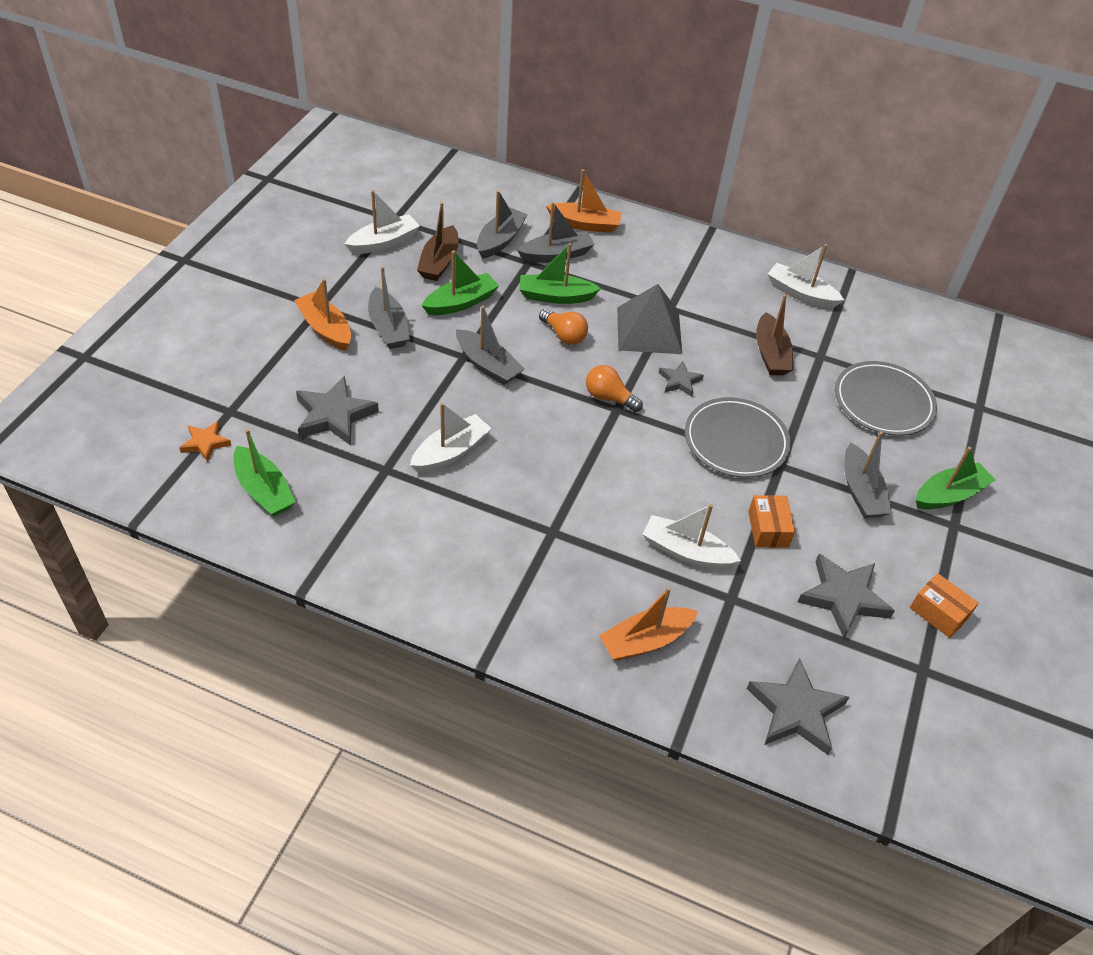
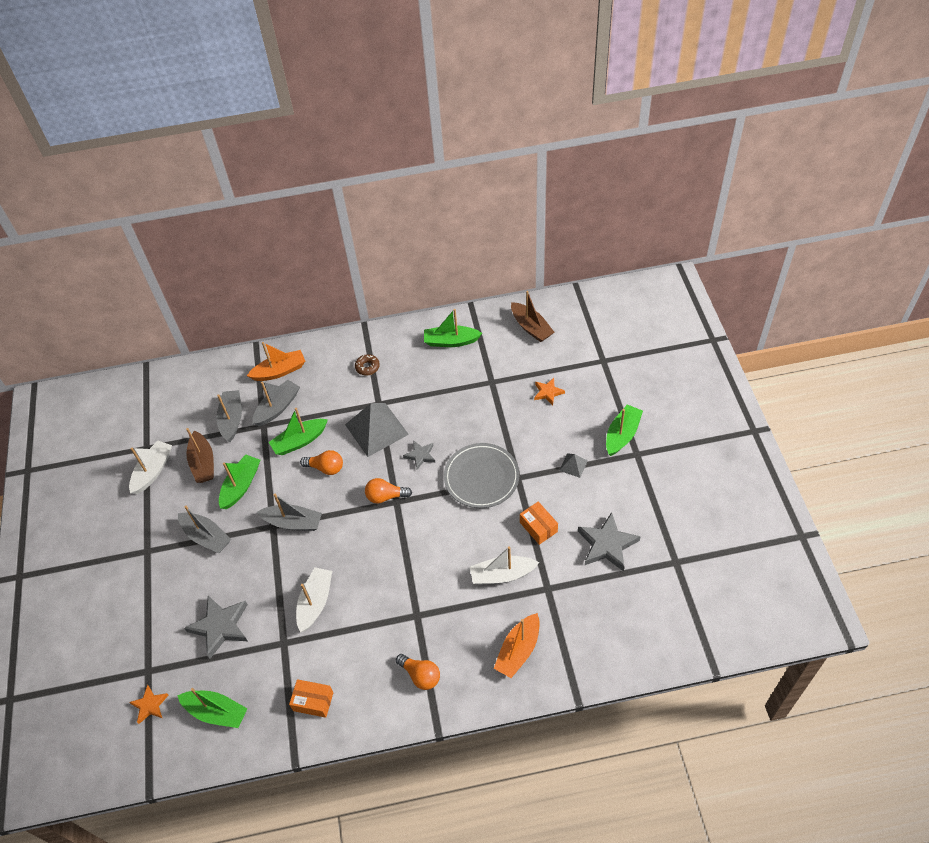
camera: 25 degrees left, 5 degrees up
orange boat [294,278,351,351] -> none
grey star [747,658,849,755] -> none
brown boat [756,294,794,375] -> brown boat moved to [511,291,554,342]
white boat [768,244,844,308] -> green boat [424,309,482,347]
grey plate [835,361,937,436] -> orange star [534,378,565,406]
grey boat [844,432,892,518] -> grey pyramid [559,453,588,478]
orange box [910,573,979,638] -> orange box moved to [289,679,333,718]
none -> brown donut [355,354,380,376]
none -> orange light bulb [396,654,440,690]

